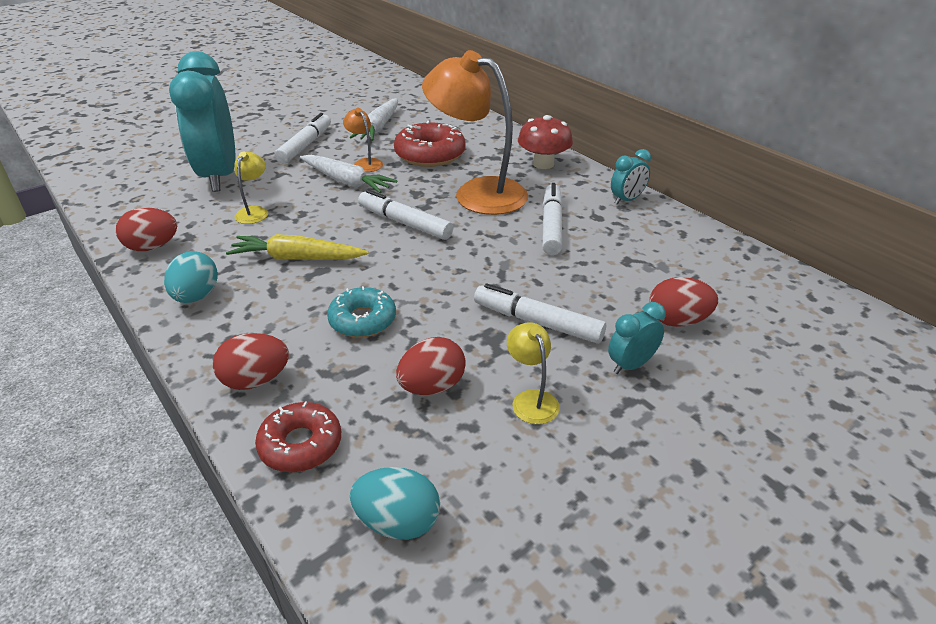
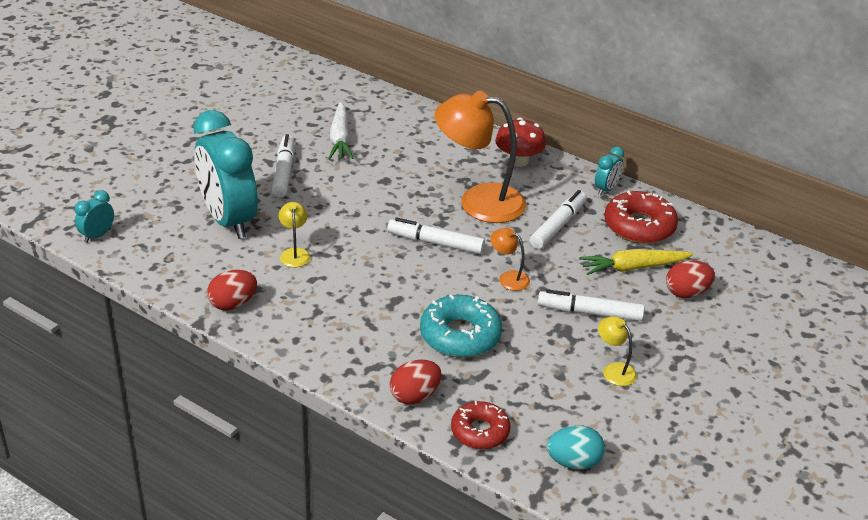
camera: 20 degrees left, 0 degrees up
turquoise egg [164,251,218,303] -> none
yellow carrot [226,234,369,260] -> yellow carrot moved to [579,249,694,275]
white carrot [300,155,397,193] -> none
turquoise donut [327,286,396,338] -> turquoise donut [420,295,502,358], size x1.51
orange lamp [343,108,383,172] -> orange lamp moved to [490,228,530,291]
red donut [394,120,466,167] -> red donut moved to [604,191,678,244]
red egg [396,337,466,395] -> none
white marker [542,183,563,255] -> white marker turned 45 degrees clockwise [530,190,587,249]
turquoise clock [608,302,666,374] -> turquoise clock moved to [75,190,114,243]

